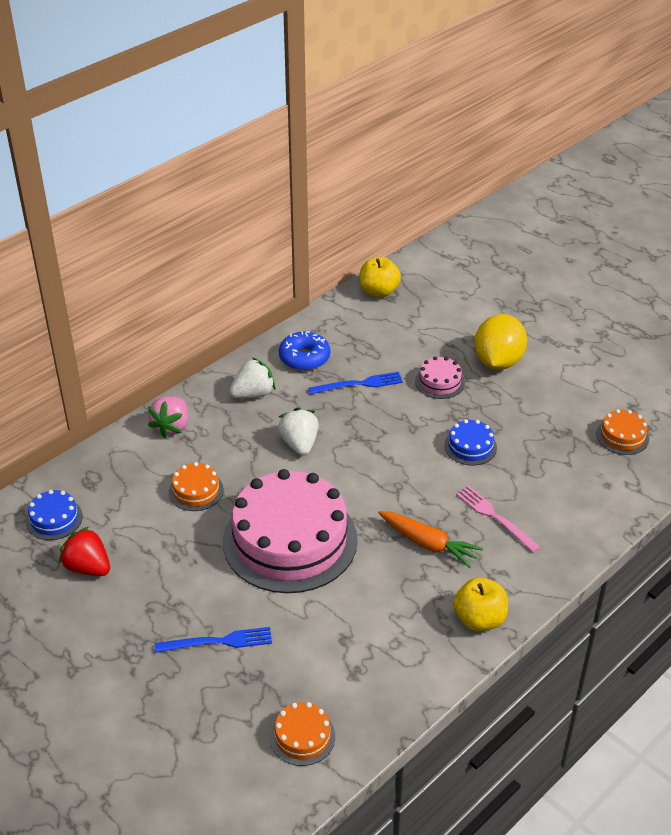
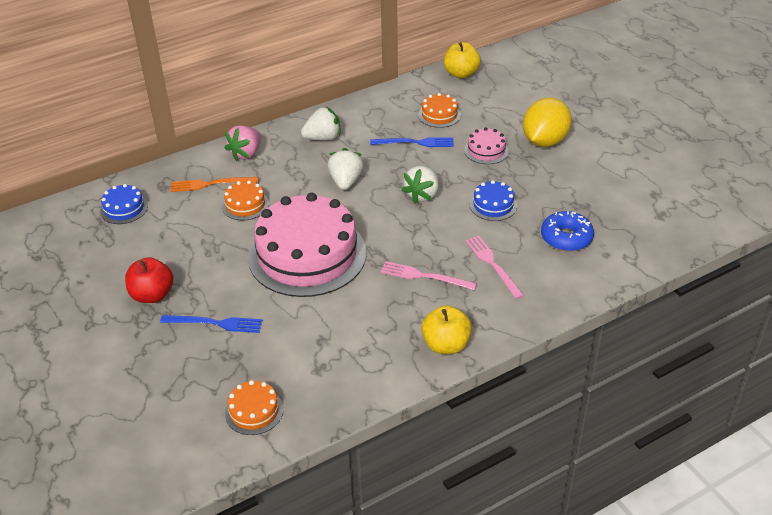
camera: 15 degrees right, 0 degrees up
red strawberry [59,527,110,576] -> none
blue donut [279,331,330,371] -> blue donut moved to [541,211,594,252]
orange carrot [378,511,483,568] -> pink fork [380,261,477,290]
orange cake [596,409,649,455] -> orange cake moved to [418,93,461,128]
none -> red apple [125,257,173,303]
none -> orange fork [171,177,258,192]
none -> white strawberry [402,166,439,204]

